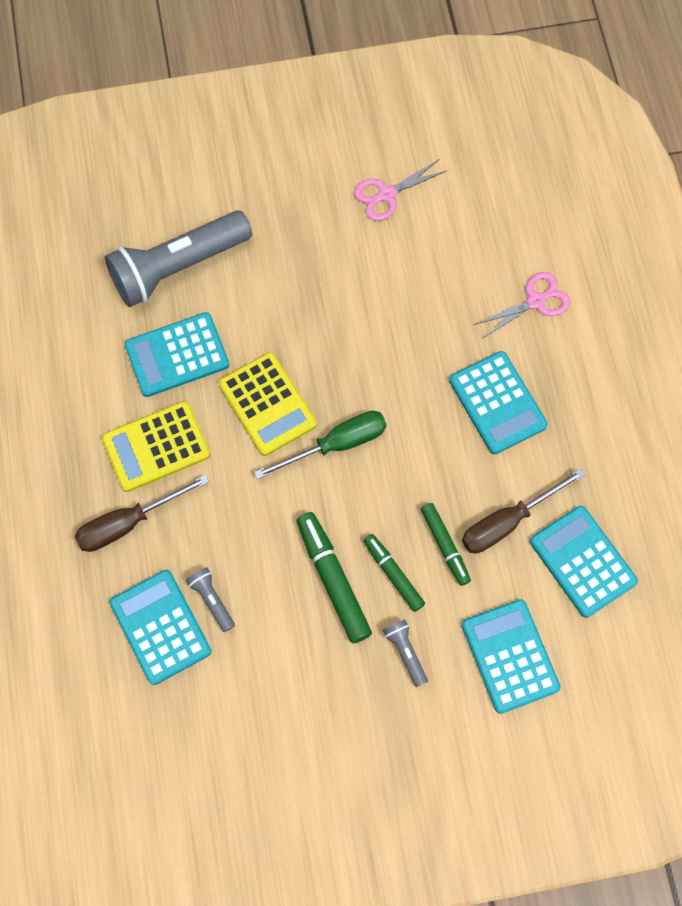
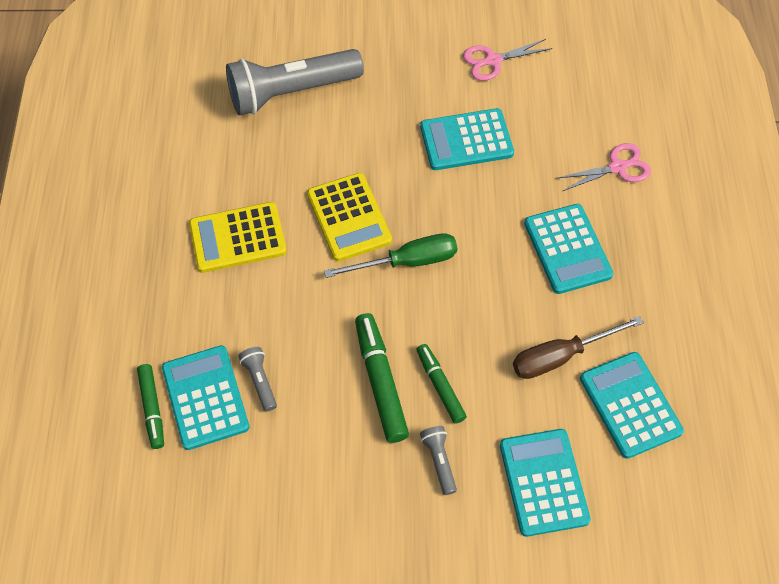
camera: 10 degrees right, 10 degrees down
brown screwdriver [75,475,209,552] -> none
turquoise calculator [125,312,229,397] -> turquoise calculator moved to [420,108,514,170]
green marker [420,503,471,586] -> green marker moved to [137,364,164,449]

